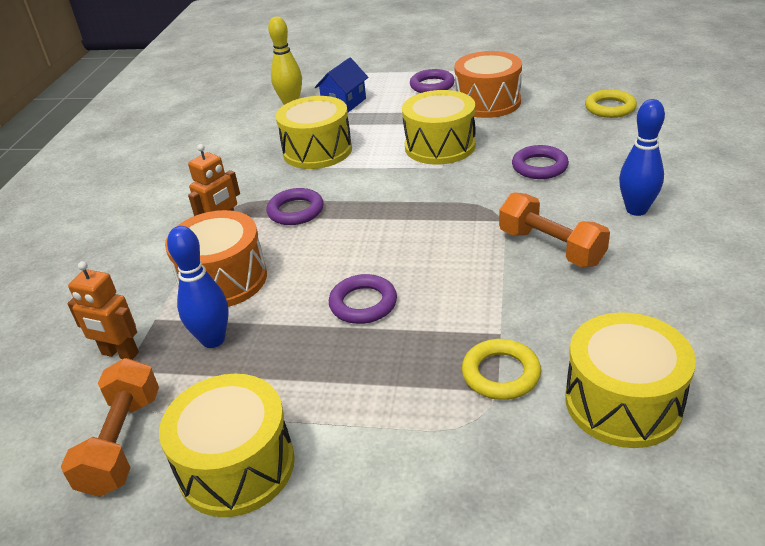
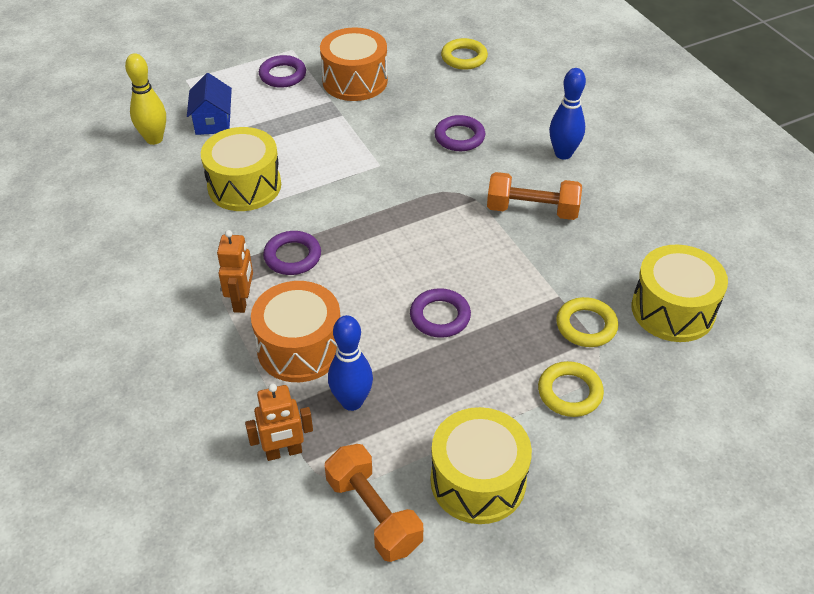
camera: 40 degrees left, 10 degrees up
yellow drum [402,90,476,164] -> none
none -> yellow ring [538,361,604,417]

